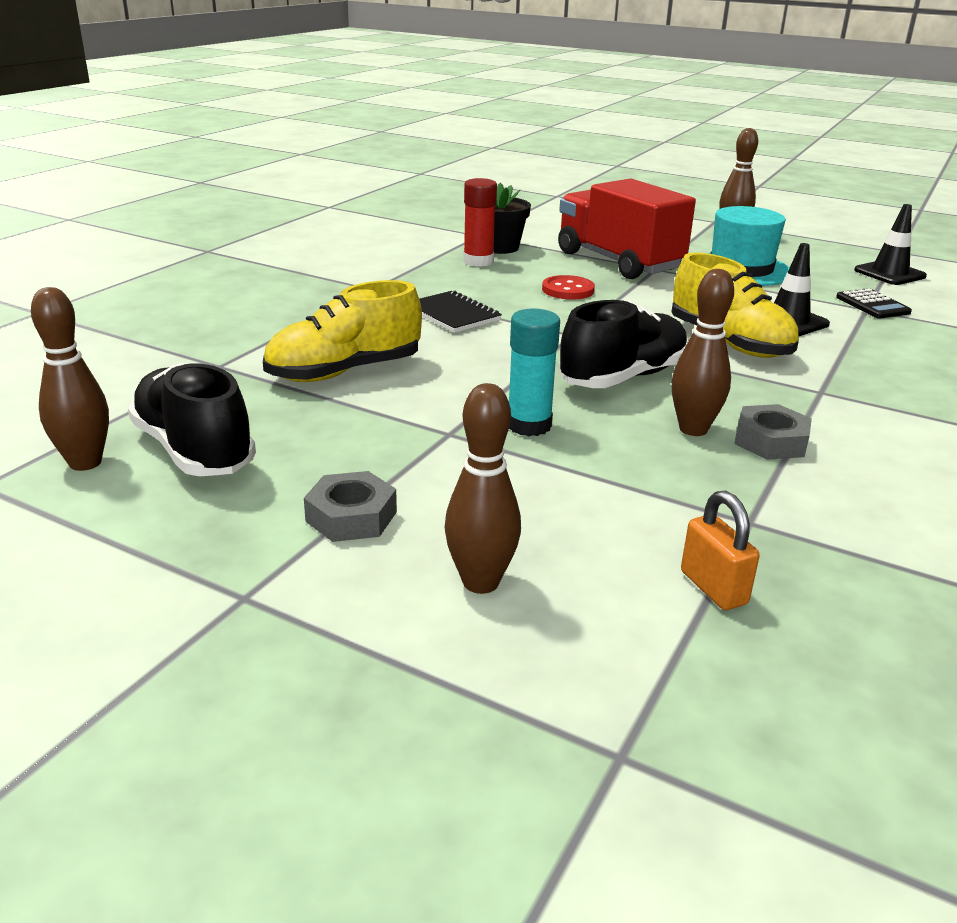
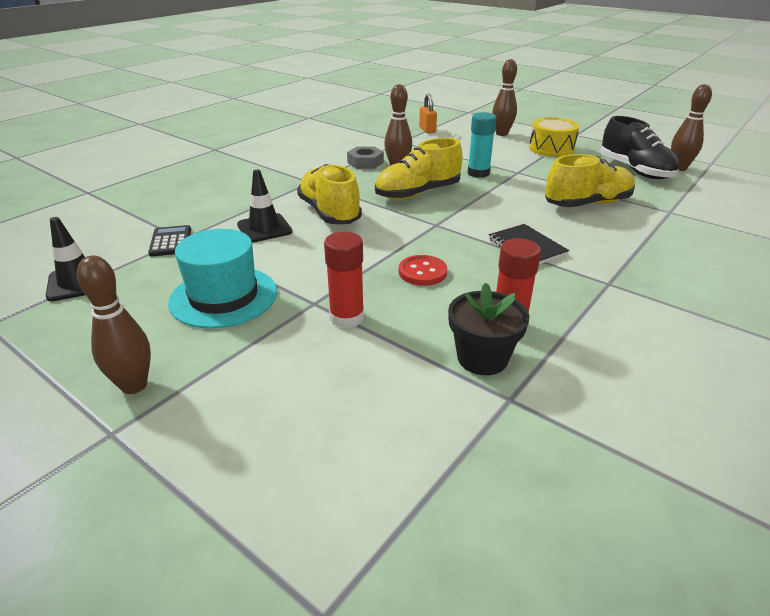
camera: 170 degrees left, 5 degrees up
grey nut [304,471,397,542] -> yellow drum [529,117,579,157]
red truck [558,178,696,279] -> red glue stick [324,232,364,328]
black shoe [559,300,688,388] -> yellow shoe [375,138,462,200]

